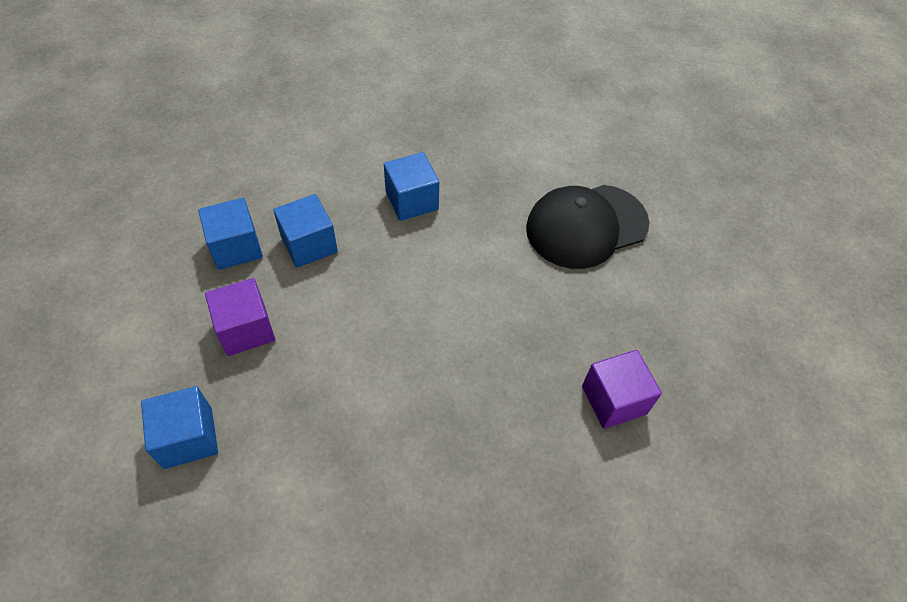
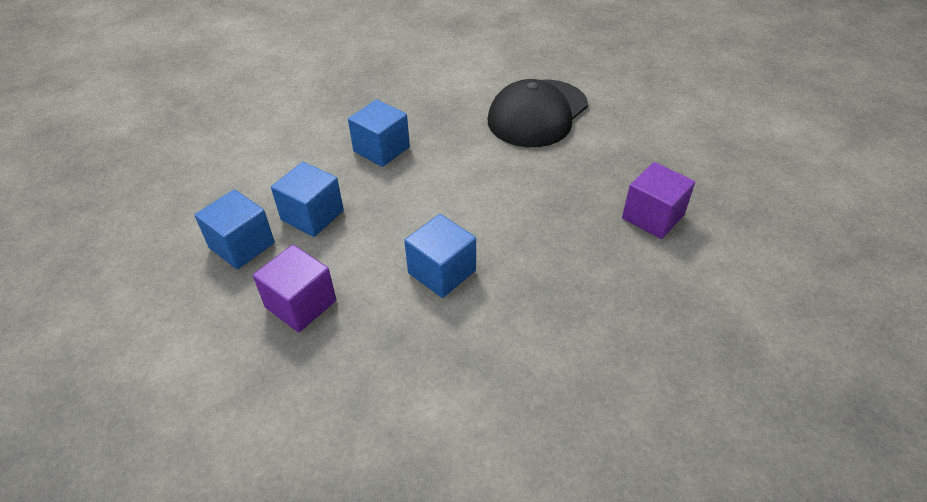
camera: 25 degrees left, 10 degrees down
blue cube [141,386,218,469] -> blue cube moved to [404,214,476,298]

